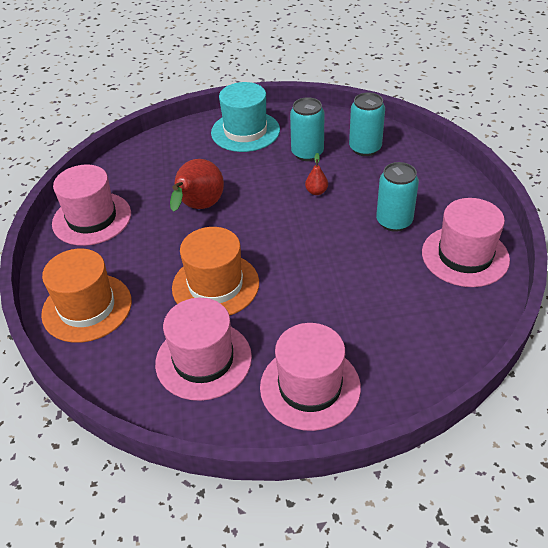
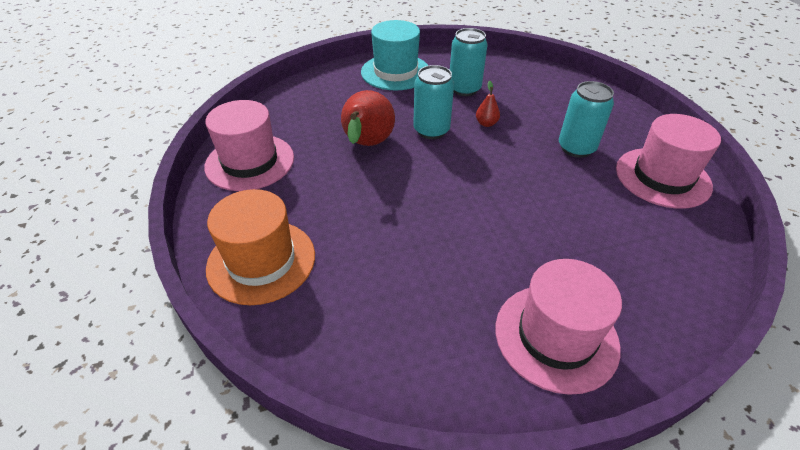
camera: 10 degrees left, 0 degrees up
pink hat [155,298,252,401] -> none
orange hat [172,227,259,316] -> none
turquoise can [349,92,385,156] -> turquoise can moved to [413,65,454,139]

